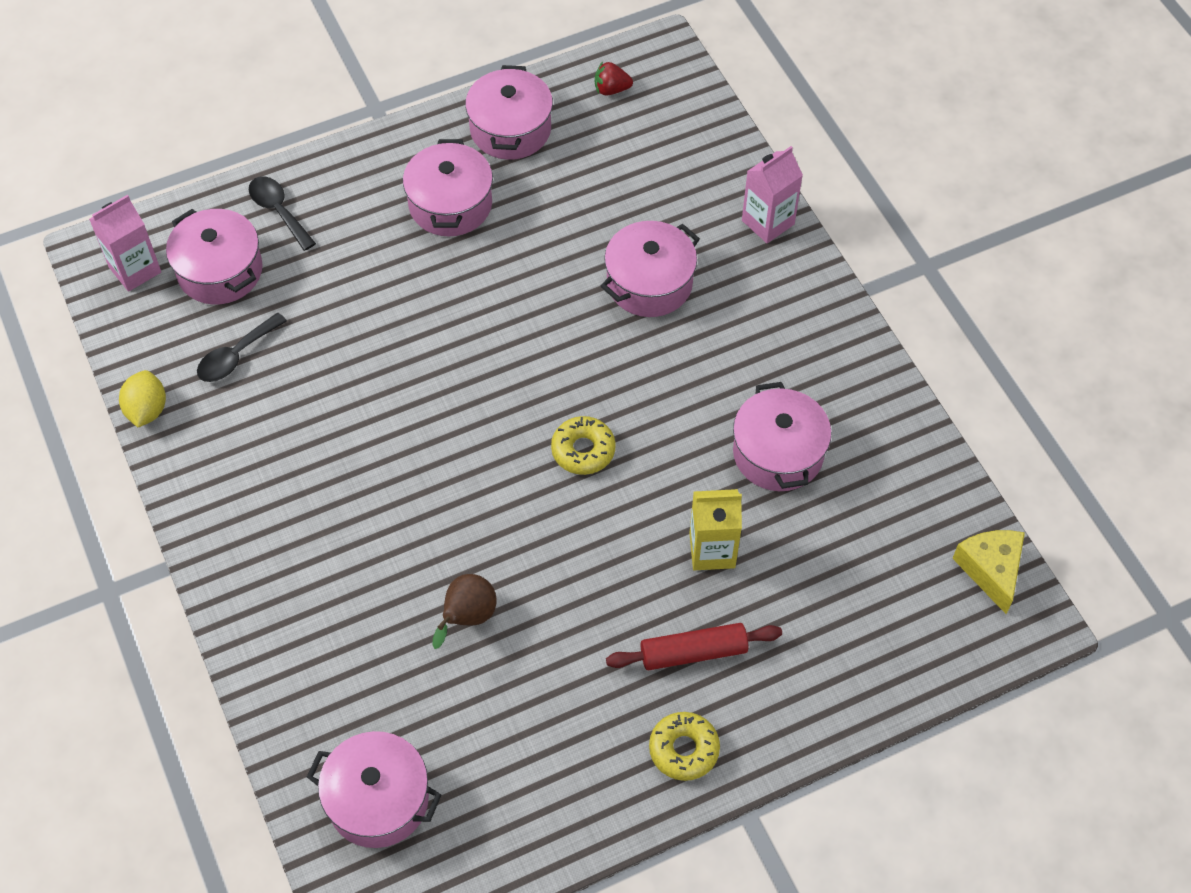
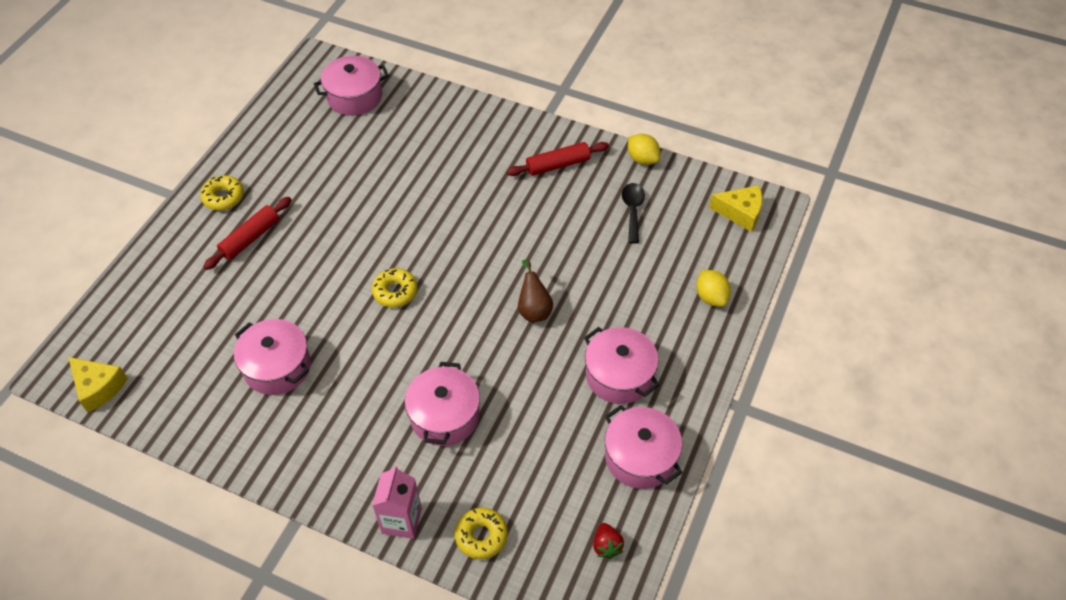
camera: 140 degrees right, 5 degrees down
pink carton [89,195,161,292] -> yellow cheese [709,185,763,232]
pink pot [166,209,263,305] -> none
black spoon [249,176,316,251] -> yellow lemon [696,270,731,307]
brown pear [432,574,497,649] -> brown pear moved to [518,260,553,322]
red strawberry [595,61,633,96] -> red strawberry turned 120 degrees clockwise [593,523,624,559]
yellow carton [689,489,742,570] -> none
none -> yellow donut [455,508,508,559]
none -> red rolling pin [507,142,609,176]

